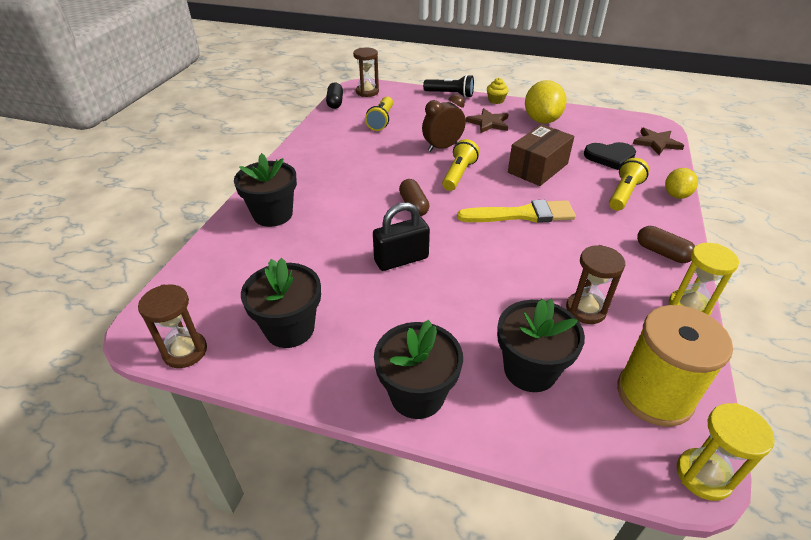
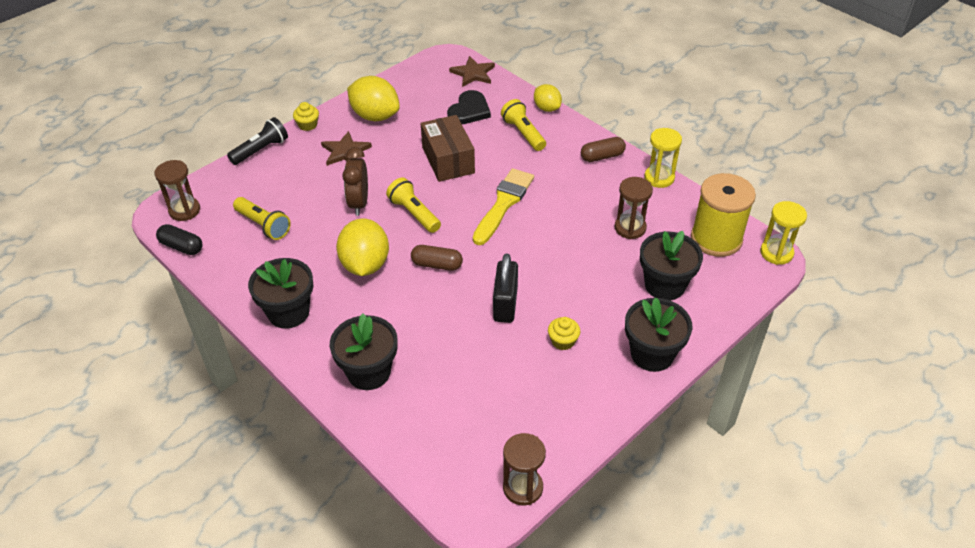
camera: 60 degrees left, 5 degrees up
black flower pot [241,258,321,348] -> black flower pot moved to [248,258,313,329]
none -> yellow lemon [336,218,389,276]
none -> yellow cupcake [548,317,580,350]

